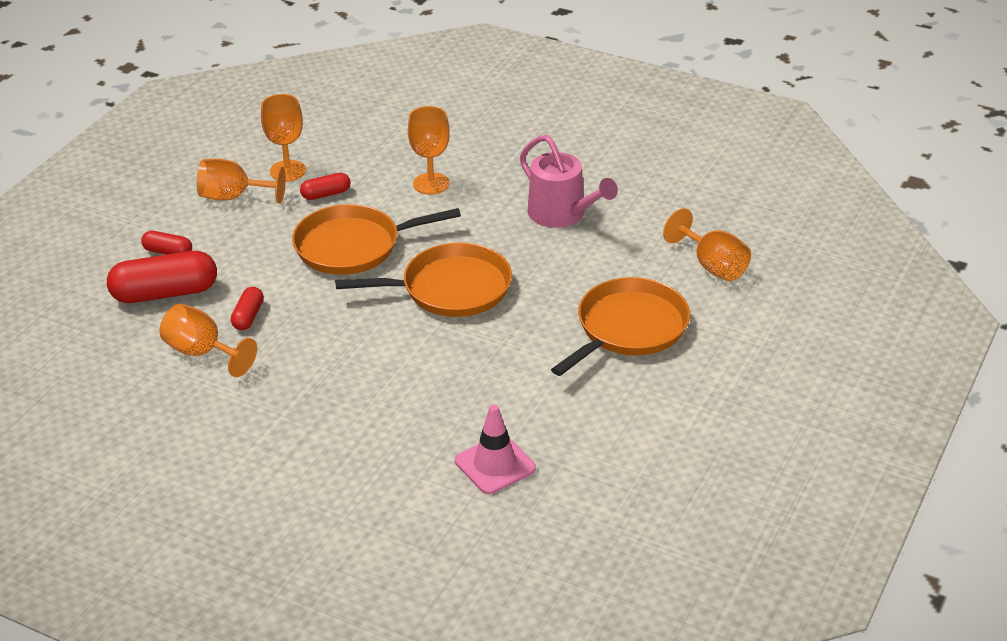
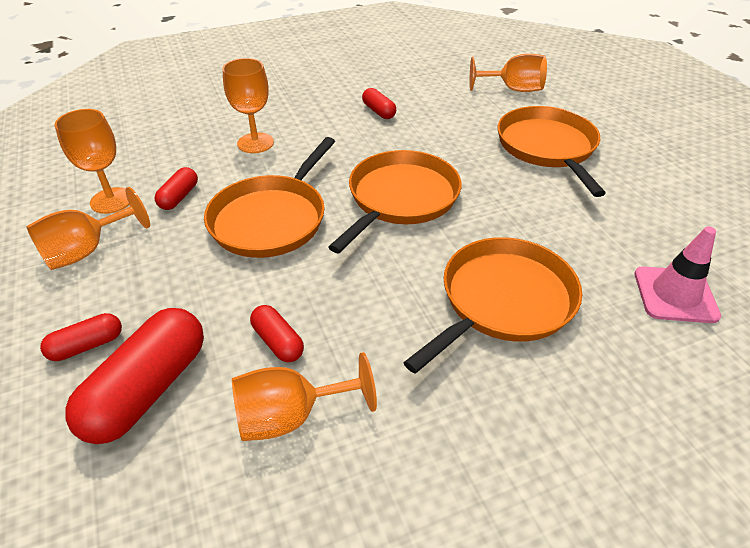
camera: 50 degrees left, 5 degrees up
pink watering can [520,135,618,228] -> red capsule [362,88,396,119]
none -> orange pan [403,237,582,373]

